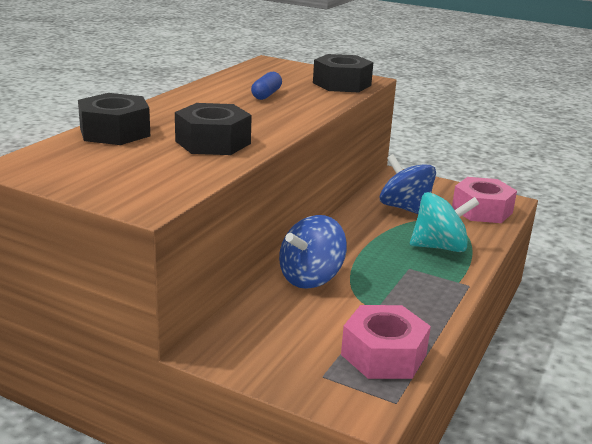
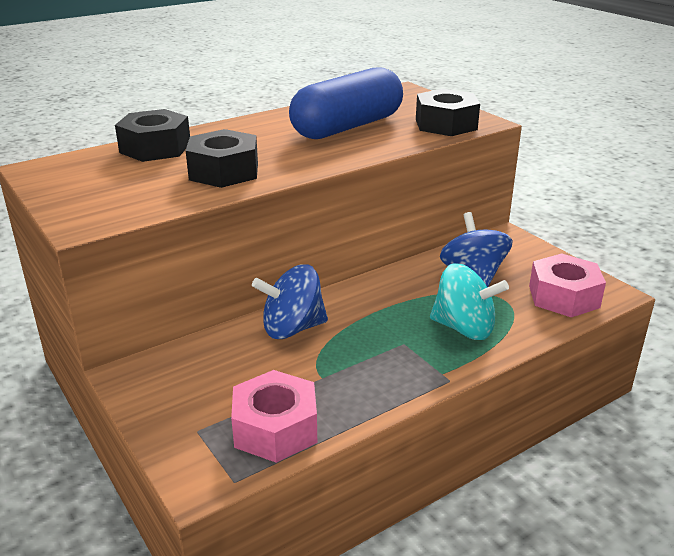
camera: 30 degrees right, 5 degrees up
blue capsule [251,72,282,100] -> blue capsule [289,67,403,139], size x2.45

